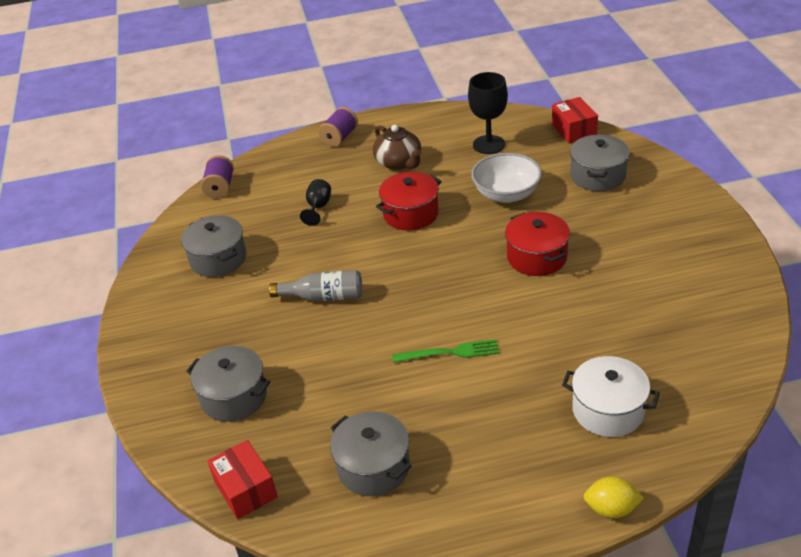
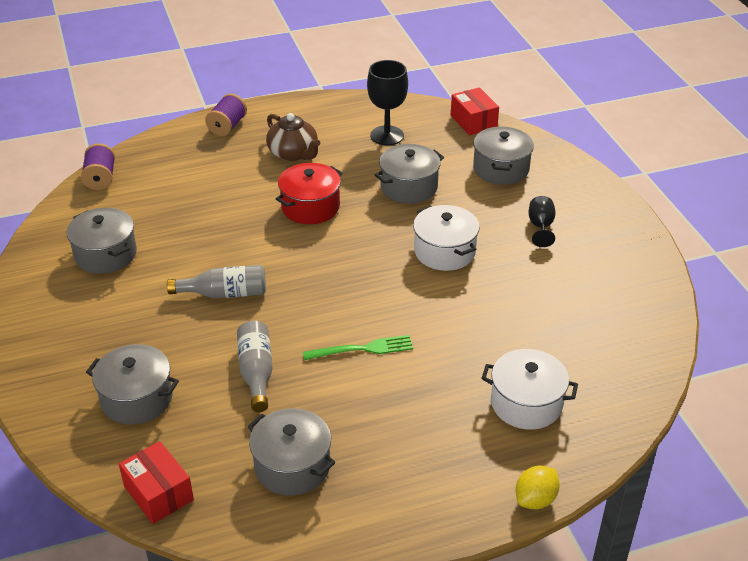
camera: 10 degrees left, 0 degrees up
black goblet [300,179,331,226] -> black goblet moved to [528,196,556,247]
white bowl [471,153,542,203] -> grey pot [375,144,444,204]
red pot [505,212,570,276] -> white pot [413,205,480,271]
yellow lemon [583,477,644,518] -> yellow lemon turned 45 degrees counterclockwise [516,466,560,509]
none -> grey bottle [237,321,273,412]

